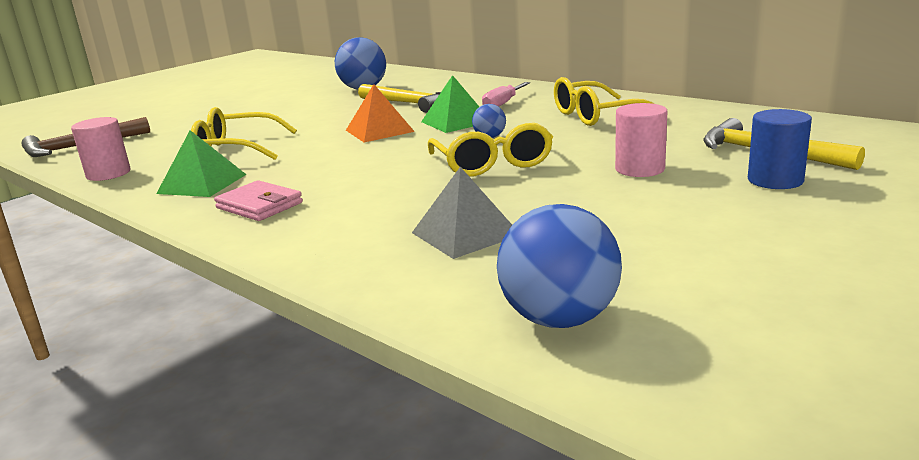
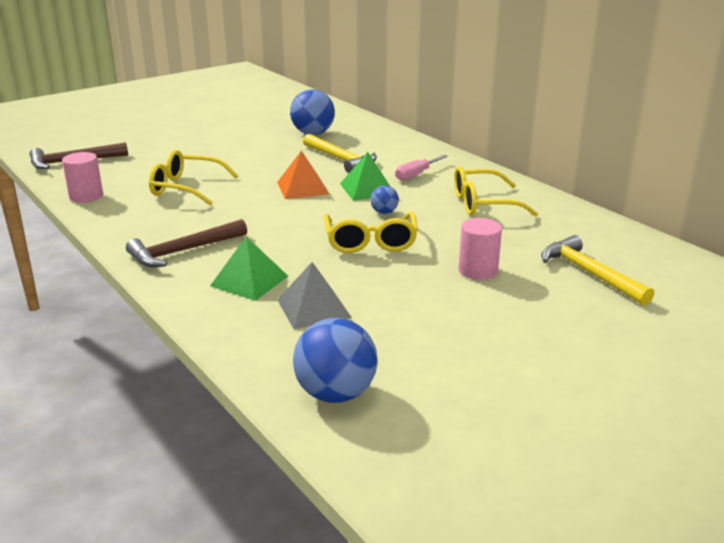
camera: 10 degrees right, 5 degrees up
green pyramid [156,130,247,197] -> green pyramid moved to [210,236,288,301]
pink wallet [214,180,303,221] -> brown hammer [126,219,247,267]
blue cylinder [748,109,812,189] -> none

